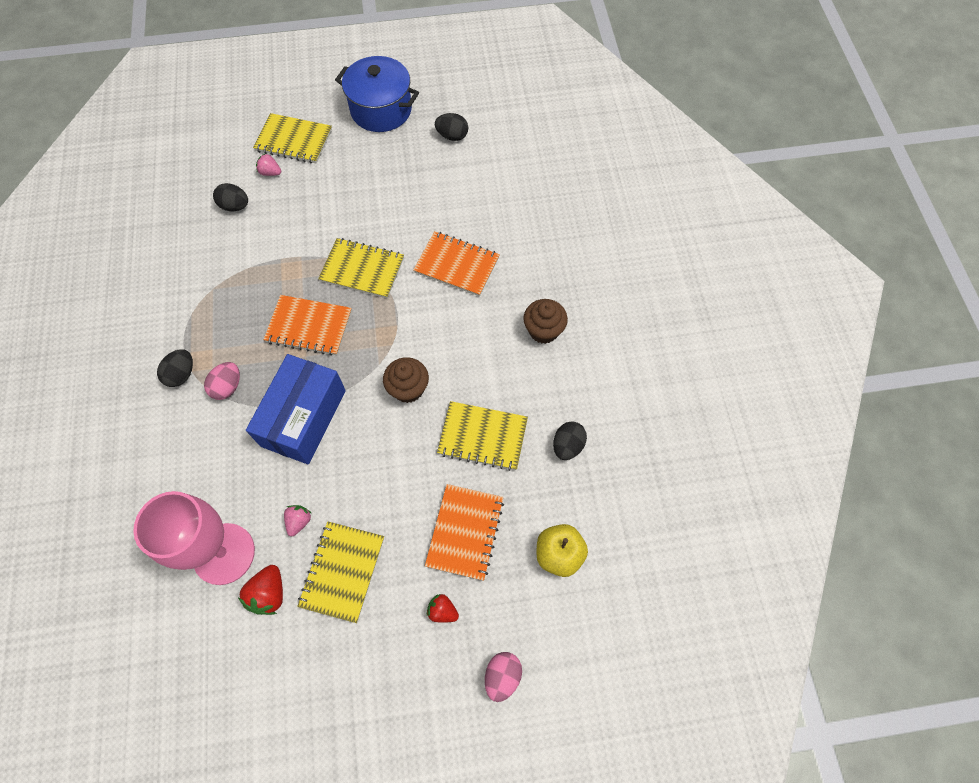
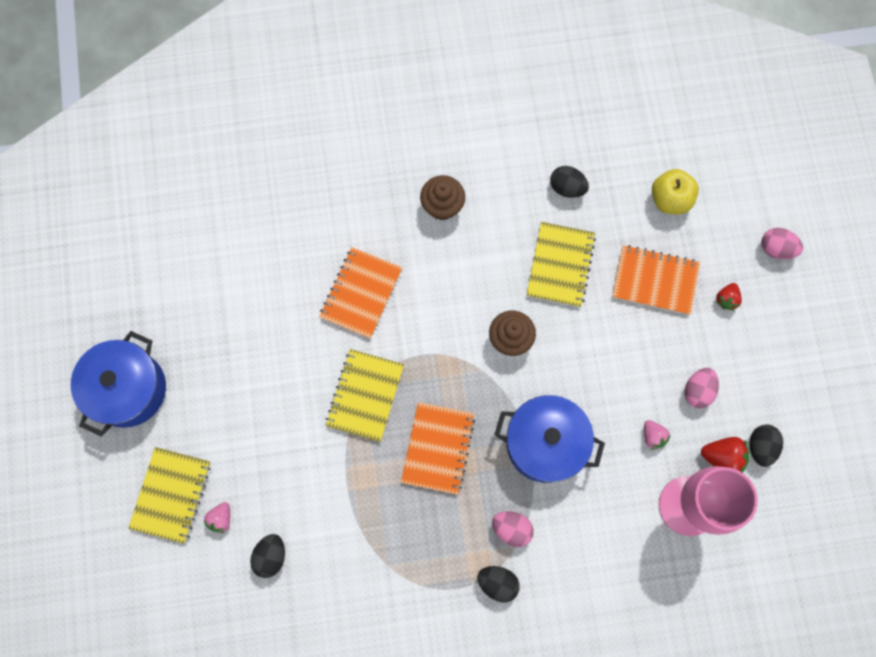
camera: 90 degrees left, 10 degrees up
blue box [246,354,346,464] -> blue pot [494,395,605,483]
pink strawberry [284,505,311,536] -> pink strawberry turned 135 degrees counterclockwise [644,420,671,450]
yellow notebook [297,521,384,623] -> pink egg [684,368,719,408]
black egg [435,113,468,141] -> black egg moved to [750,425,783,467]

